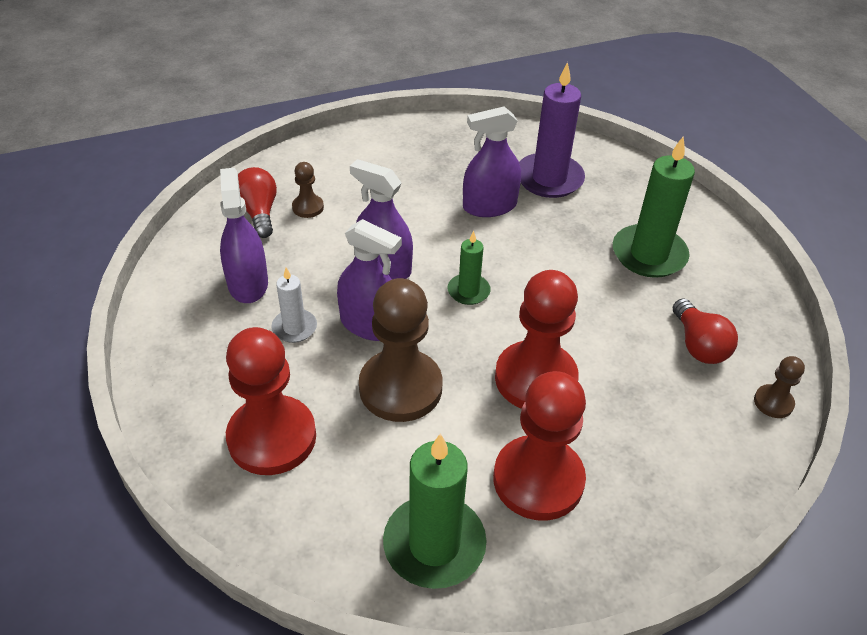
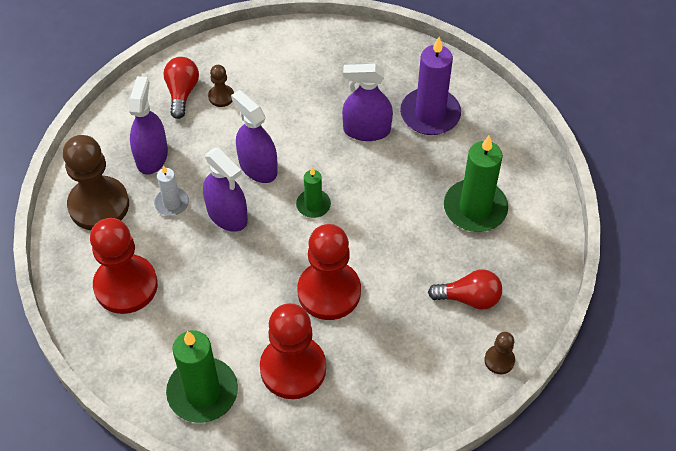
camera: 20 degrees right, 10 degrees up
brown pawn [359,278,443,422] -> brown pawn moved to [63,135,129,230]
red light bulb [673,299,738,364] -> red light bulb turned 90 degrees counterclockwise [428,270,502,310]

